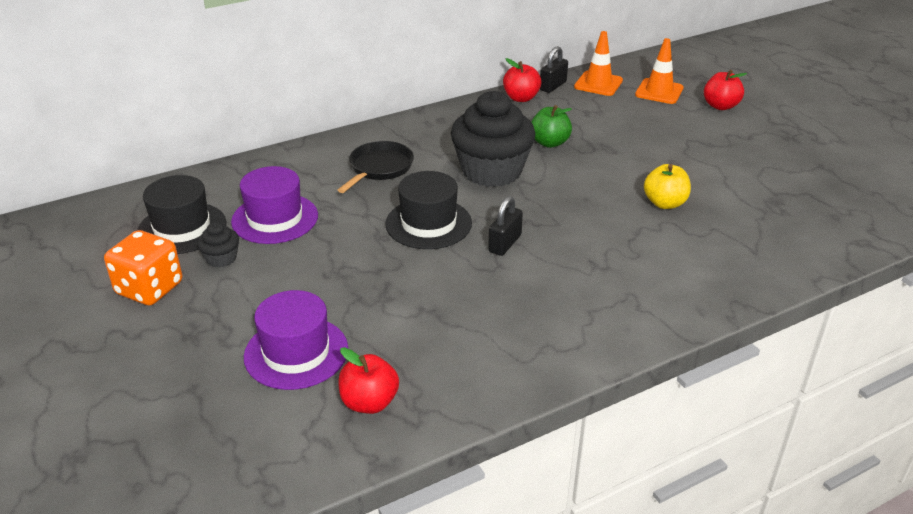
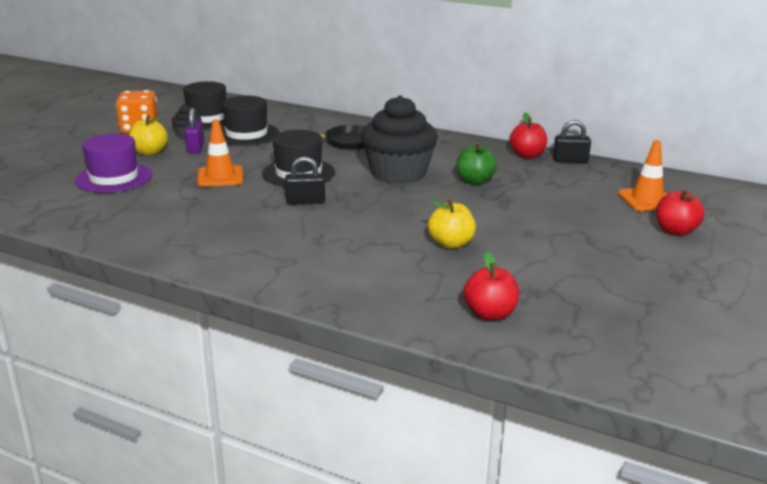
camera: 55 degrees right, 10 degrees down
purple hat [231,166,318,244] -> black hat [221,96,279,146]
red apple [338,347,399,414] -> red apple moved to [463,251,519,321]
orange traffic cone [574,31,623,96] -> orange traffic cone moved to [197,119,243,187]
none -> yellow apple [129,115,168,155]
none -> purple padlock [185,107,204,153]

